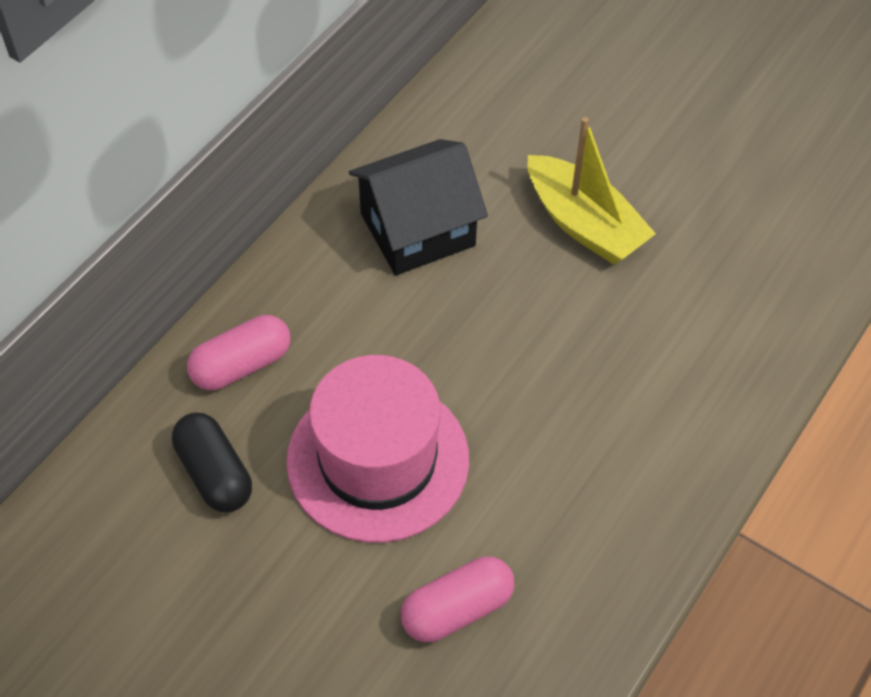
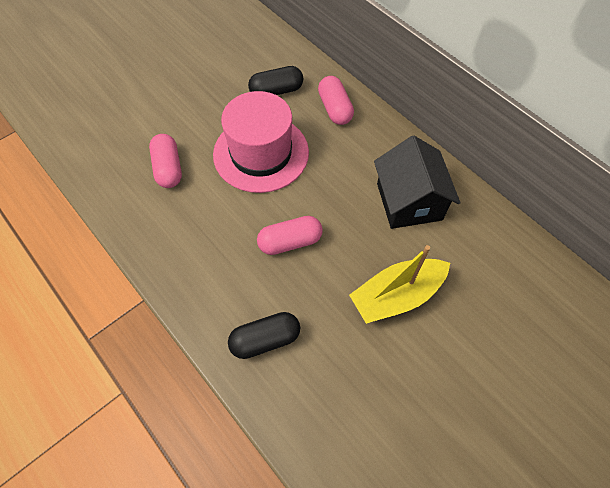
camera: 105 degrees right, 5 degrees up
none -> black capsule [228,312,300,359]
none -> pink capsule [257,216,323,255]

